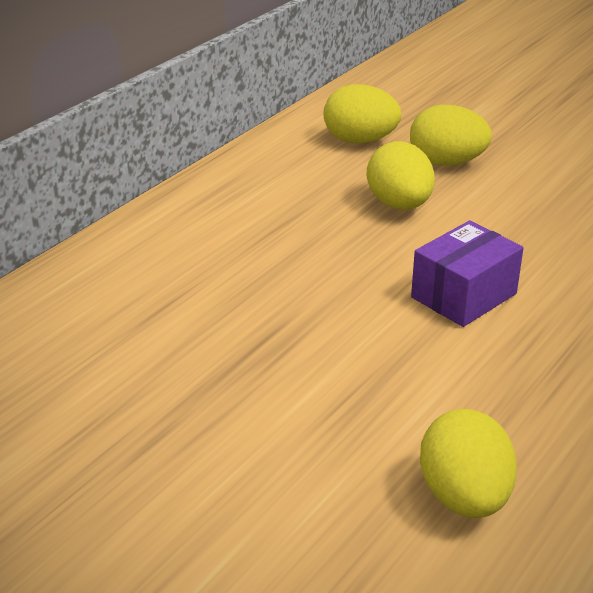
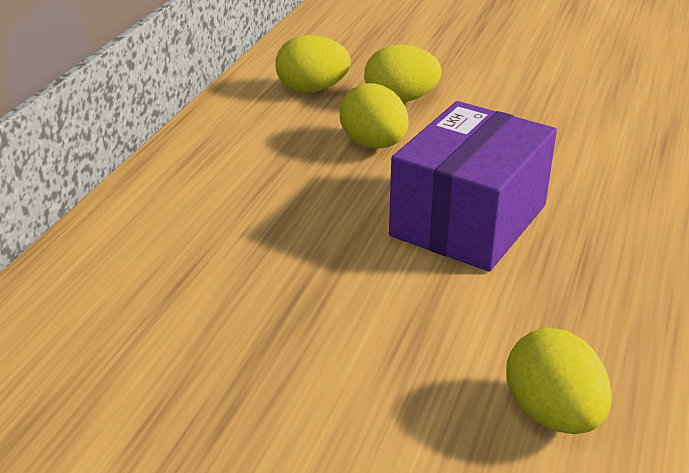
camera: 15 degrees left, 0 degrees up
purple box [411,220,523,327] -> purple box [389,101,557,271], size x1.67

